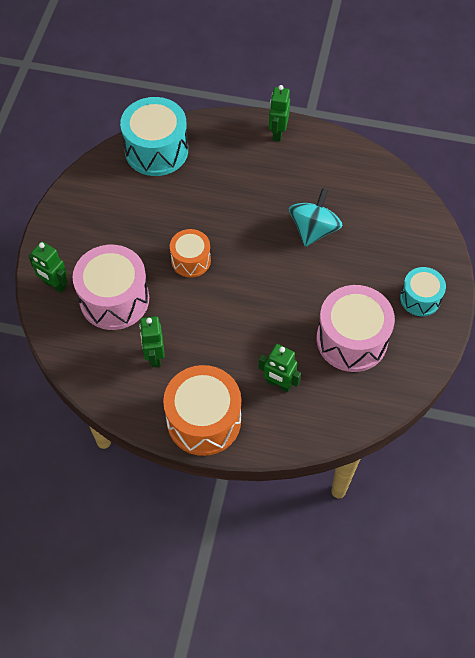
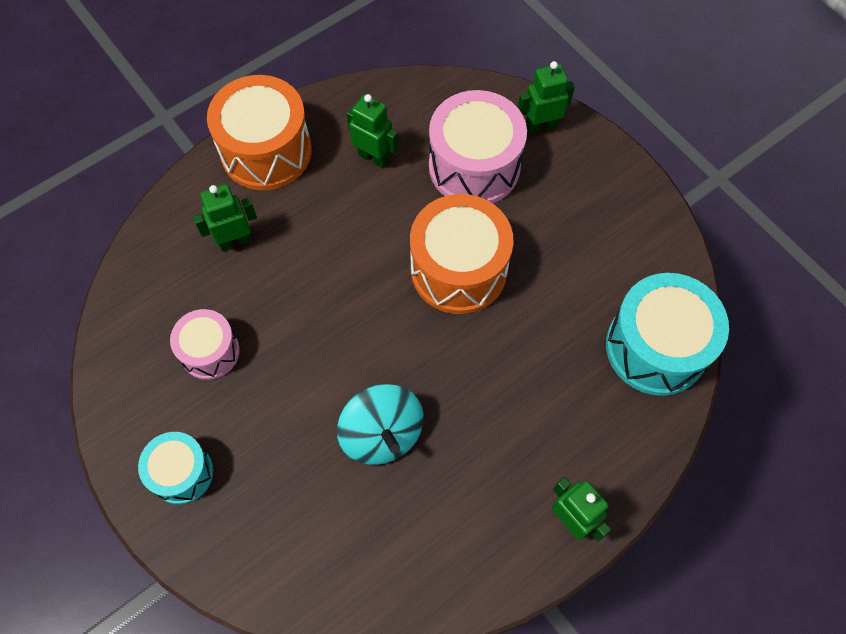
camera: 130 degrees right, 5 degrees up
orange drum [170,229,211,278] -> orange drum [410,194,514,314], size x1.71
pink drum [317,285,395,372] -> pink drum [170,309,240,380], size x0.58

